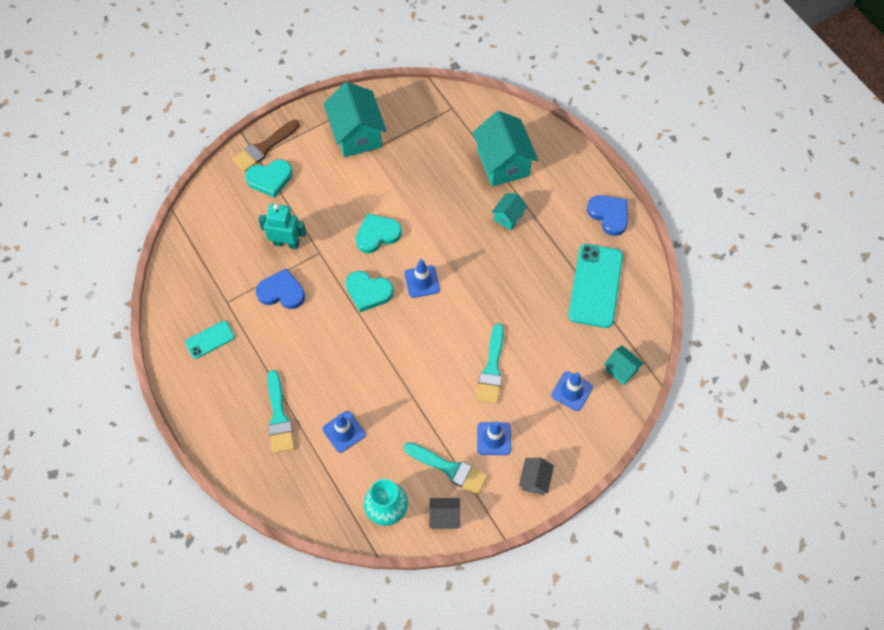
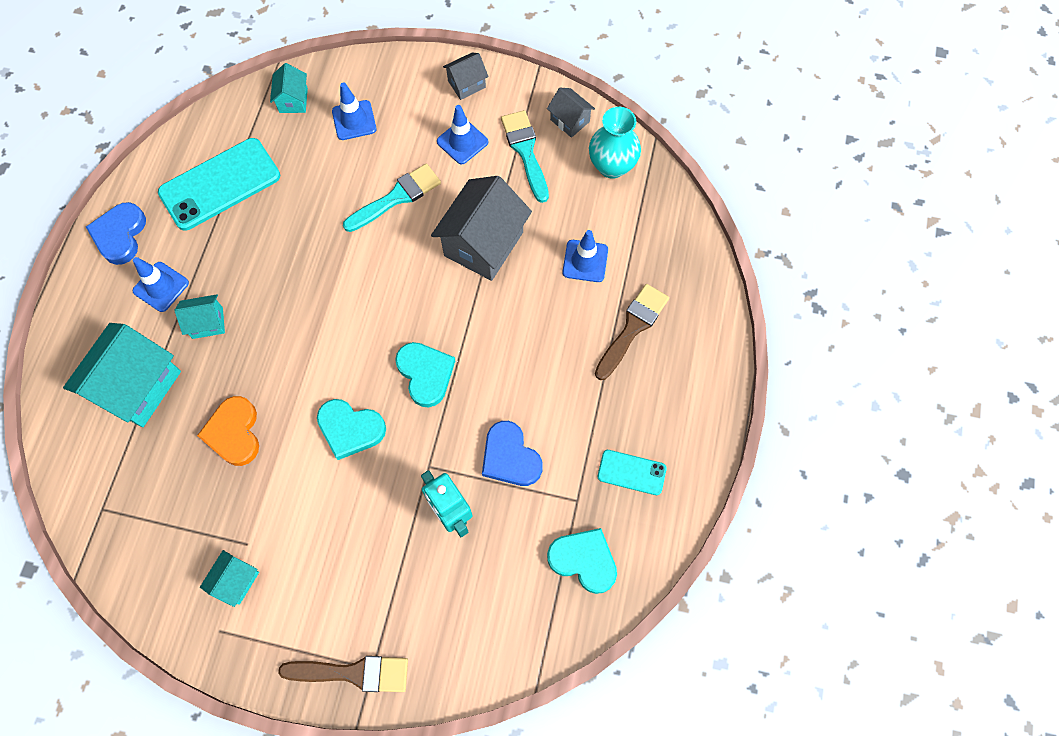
camera: 135 degrees left, 5 degrees up
turquoise heart [245,159,292,198] -> turquoise heart moved to [547,528,617,594]
turquoise brush [267,370,295,453] -> brown brush [595,284,669,380]
turquoise house [324,82,387,157] -> turquoise house [200,550,259,607], size x0.50
blue traffic cone [405,259,440,298] -> blue traffic cone moved to [133,257,189,312]
none -> orange heart [197,396,259,466]
none -> grey house [431,176,532,281]

